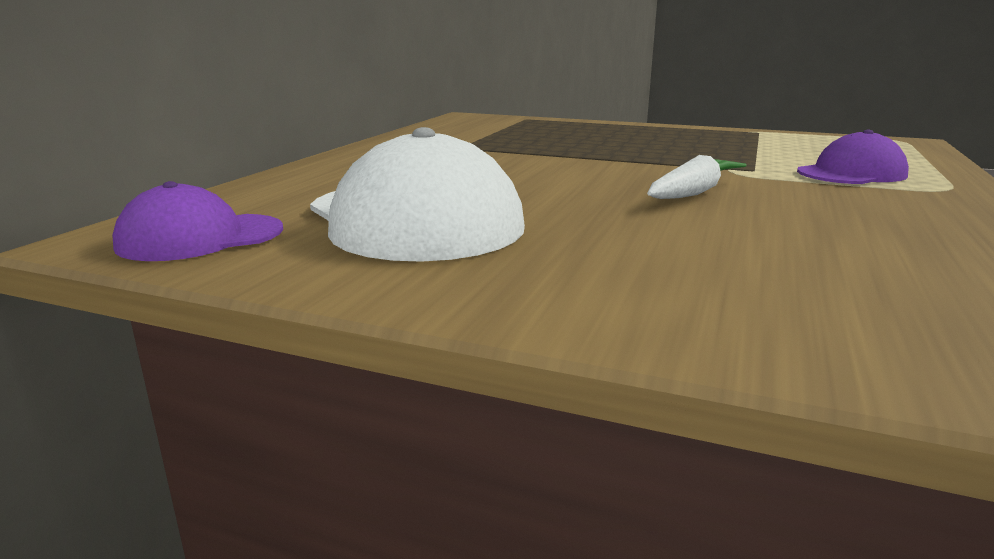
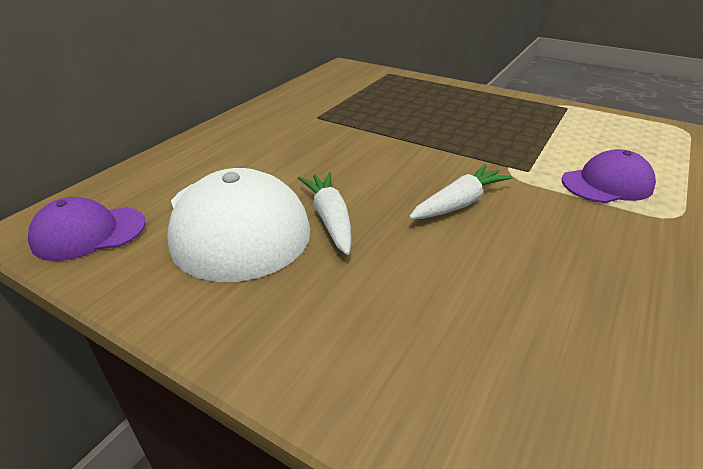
camera: 10 degrees right, 15 degrees up
none -> white carrot [298,172,351,255]

